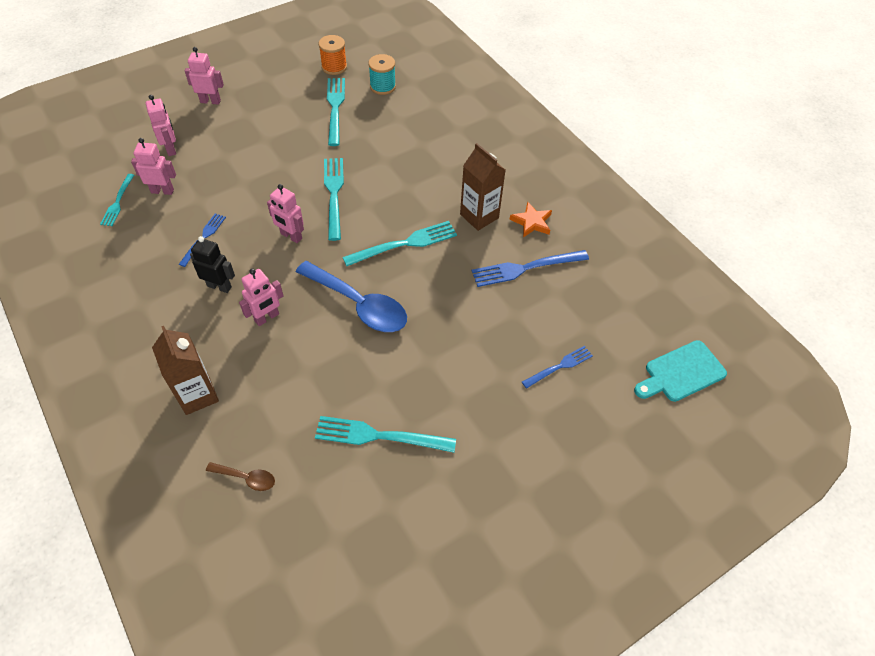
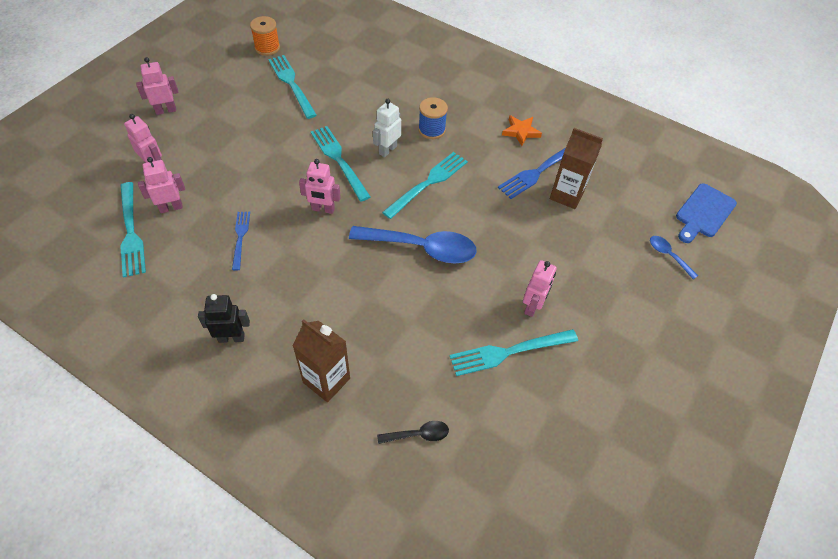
camera: 25 degrees left, 0 degrees up
turquoise fork [100,174,134,226] -> turquoise fork [120,182,146,278], size x1.63
black robot [190,236,235,293] -> black robot moved to [198,294,250,343]
brown spoon [206,462,275,491] -> black spoon [377,421,449,444]
pink robot [239,269,284,326] -> pink robot moved to [523,260,557,317]
turquoise spool [368,54,396,95] -> none
brown carton [460,143,505,231] -> brown carton moved to [550,128,603,209]
blue fork [522,346,593,389] -> none
turquoise cutting board [634,340,727,402] -> blue cutting board [676,183,737,243]
none -> white robot [373,99,401,157]
none -> blue spool [418,97,448,139]
none -> blue spoon [650,236,698,279]

